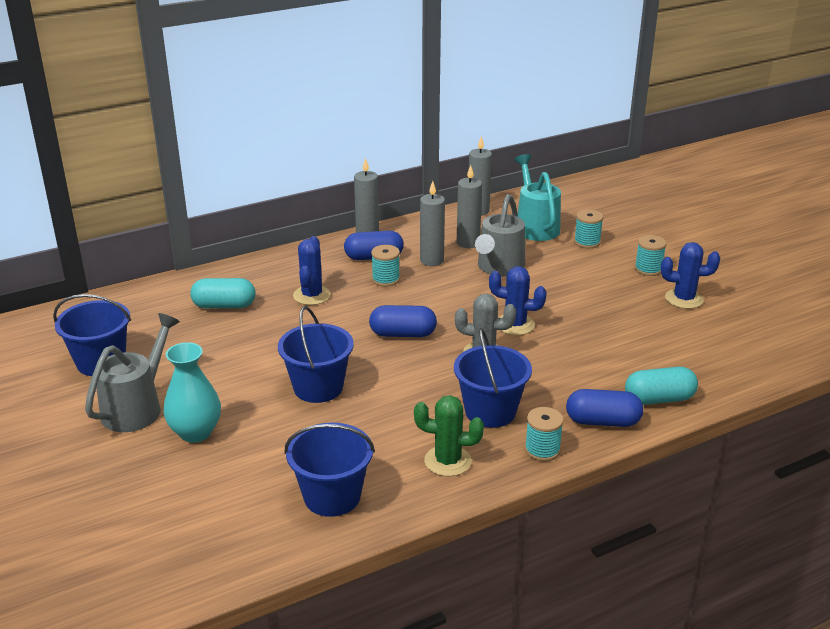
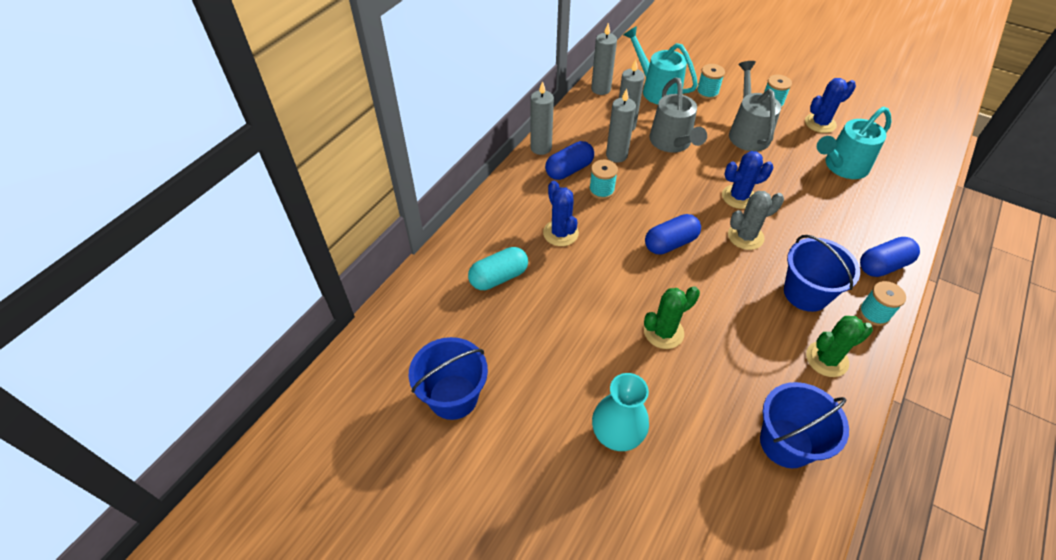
camera: 30 degrees left, 20 degrees up
grey watering can [85,313,180,432] -> grey watering can moved to [729,61,781,151]
blue bucket [278,306,354,403] -> green cactus [644,286,700,349]
turquoise capsule [625,367,698,405] -> none
none -> turquoise watering can [817,107,892,179]

